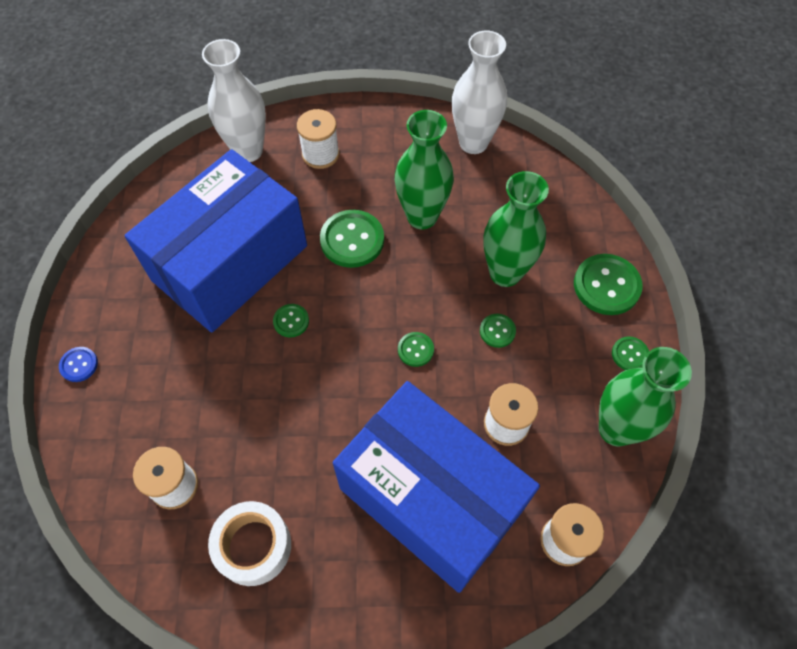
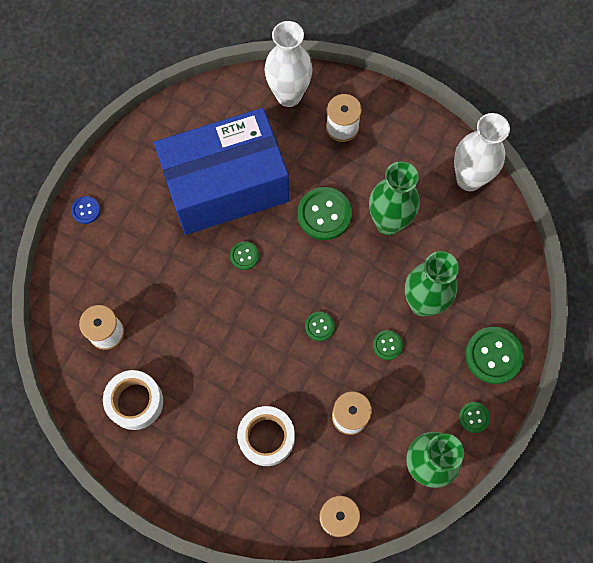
camera: 30 degrees right, 10 degrees up
blue box [333,381,540,593] -> white tape [237,406,295,466]

